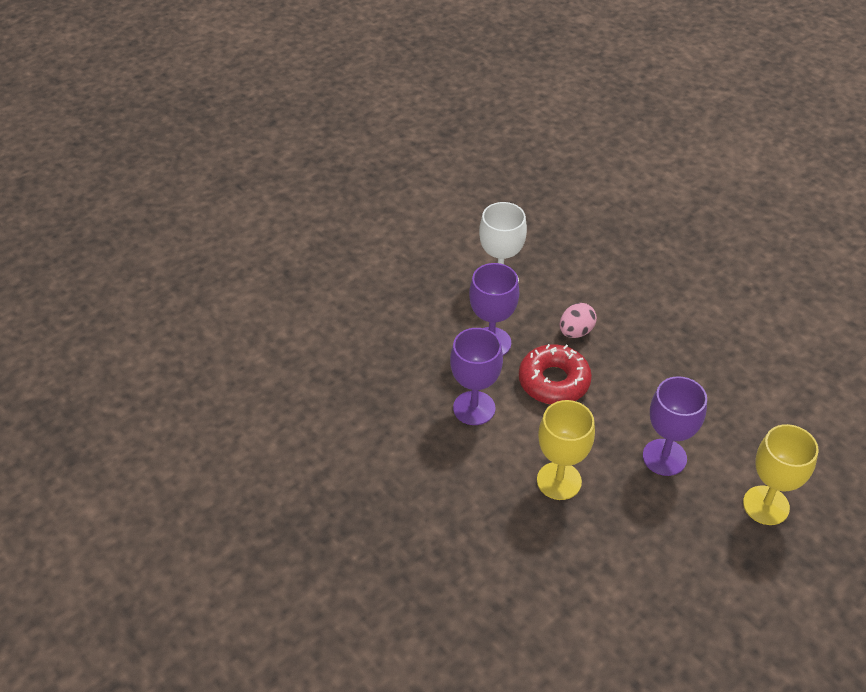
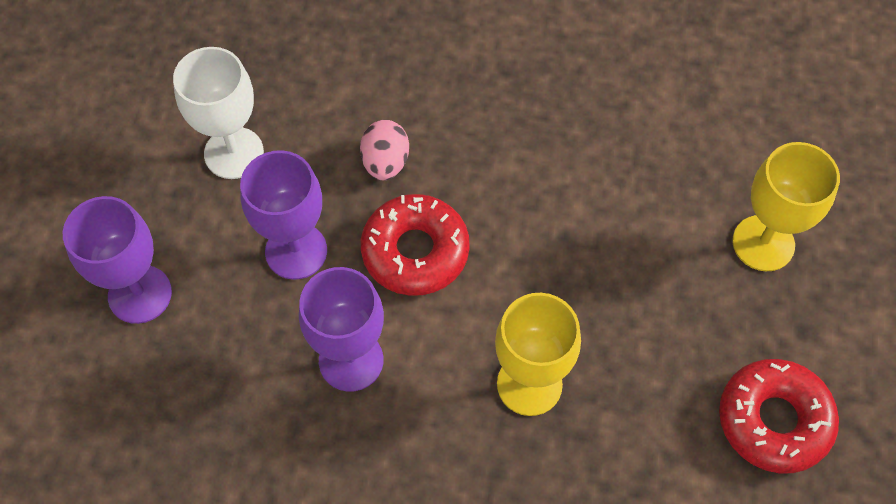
camera: 40 degrees left, 15 degrees up
purple goblet [643,376,707,476] -> purple goblet moved to [63,196,172,324]
none -> red donut [719,359,839,473]

